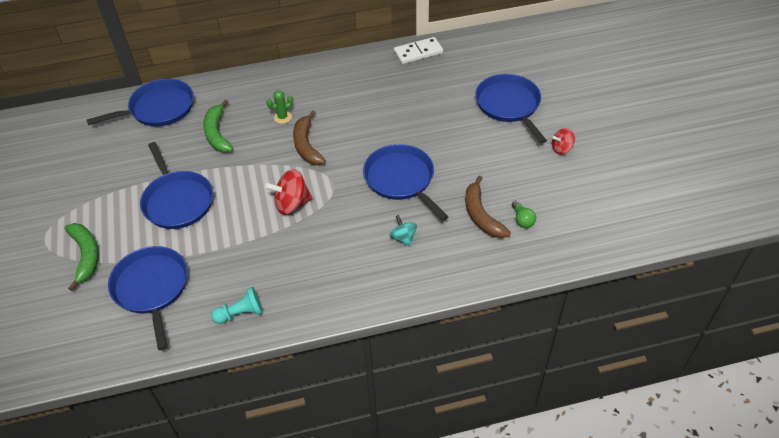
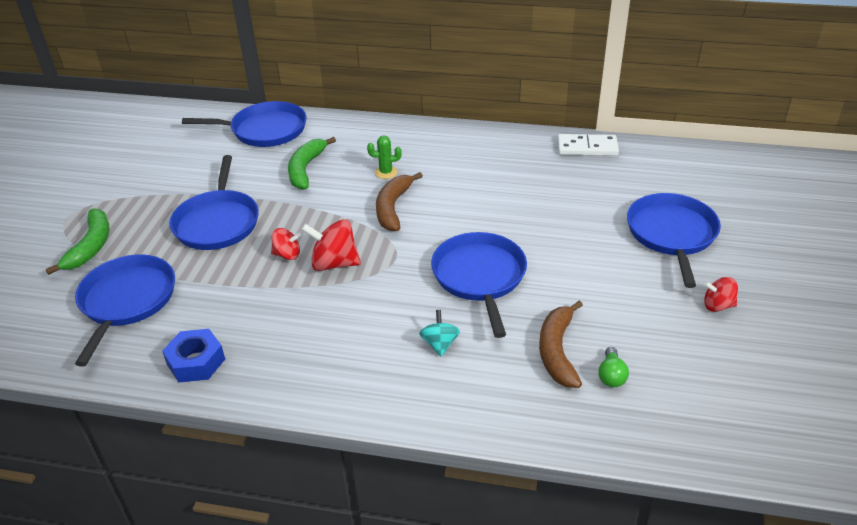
camera: 25 degrees right, 10 degrees down
turquoise pawn [211,287,263,324] -> blue nut [162,329,225,383]
none -> red spinning top [271,228,301,260]

